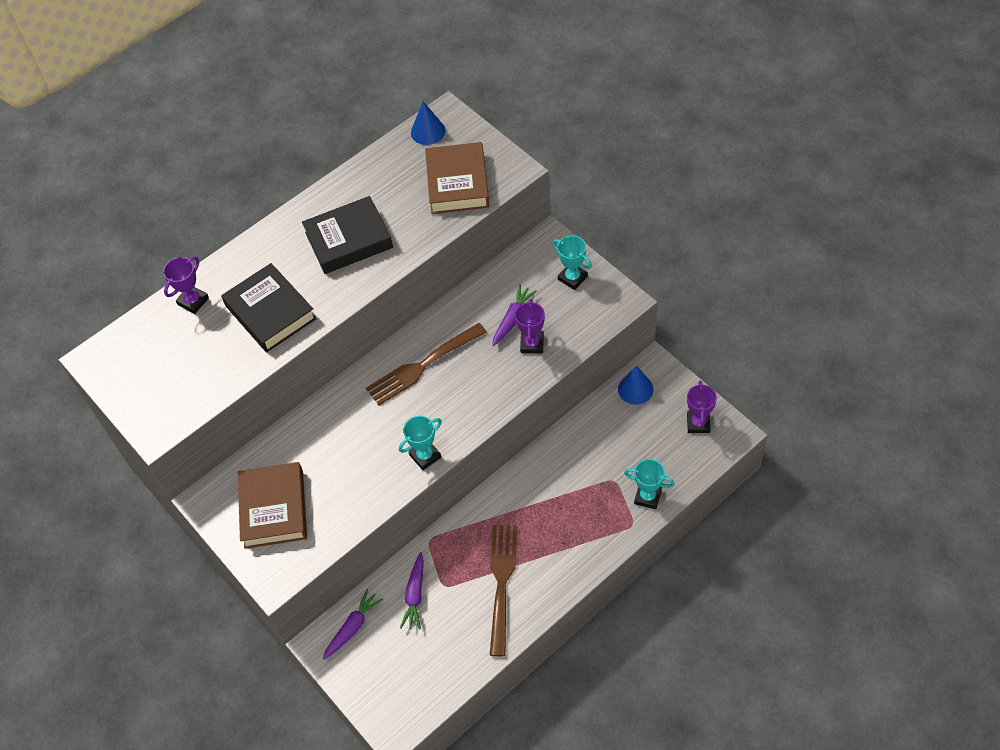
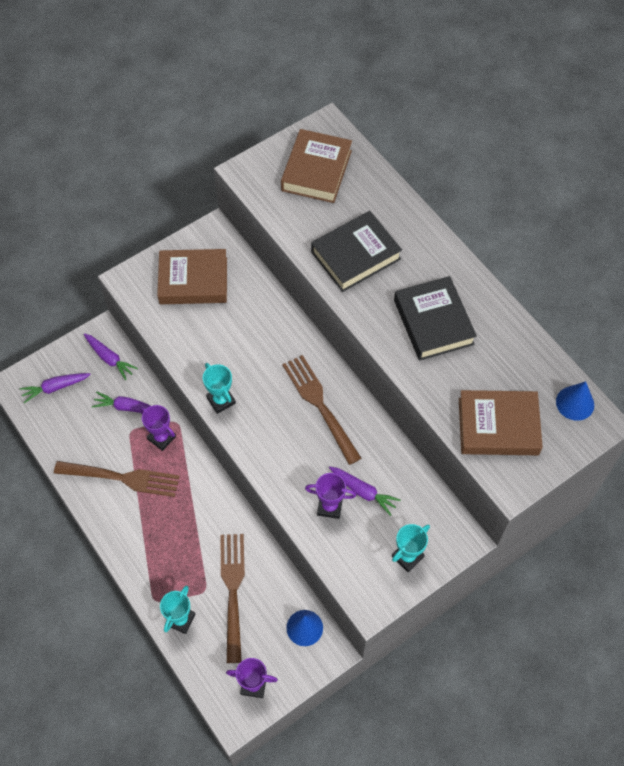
camera: 90 degrees right, 5 degrees up
purple trophy [163,256,209,314] -> purple trophy moved to [140,405,176,451]
none -> purple carrot [20,373,91,403]
none -> brown fork [220,534,245,663]
none -> brown book [281,129,352,203]

